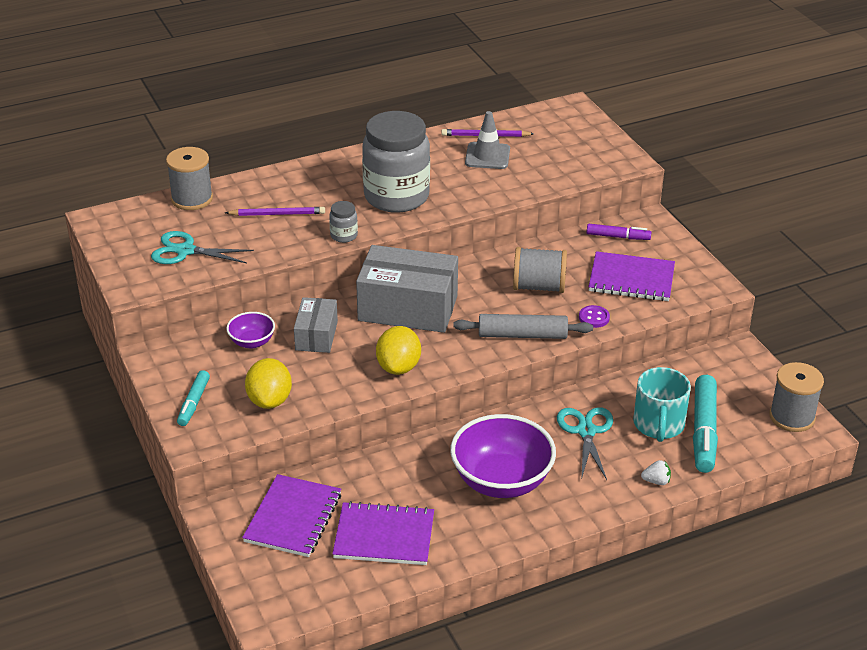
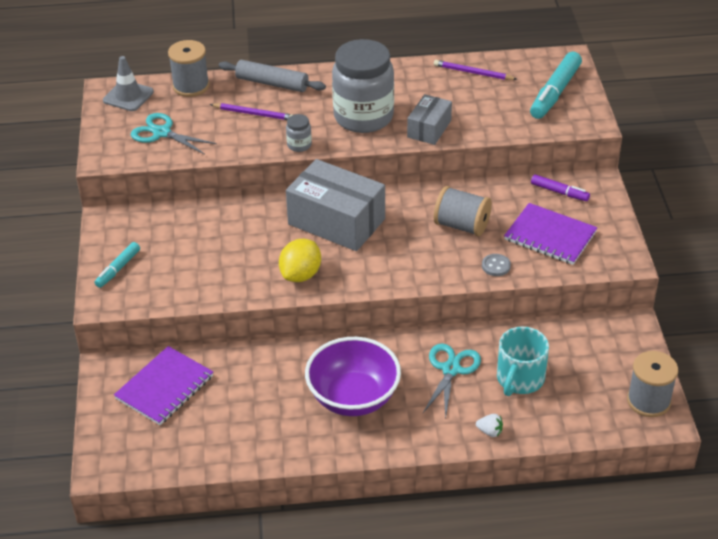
camera: 20 degrees right, 5 degrees up
purple bowl [226,312,275,349] -> none
yellow lemon [245,358,292,409] -> none
grey box [294,297,338,353] -> grey box moved to [407,94,452,145]
purple notebook [332,501,434,565] -> none
grey rolling pin [453,314,593,339] -> grey rolling pin moved to [219,60,326,92]
grey traffic cone [465,111,510,169] -> grey traffic cone moved to [103,56,154,111]
purple button [579,305,610,328] -> grey button [482,254,511,276]
turquoise marker [693,375,718,473] -> turquoise marker moved to [530,52,582,119]

